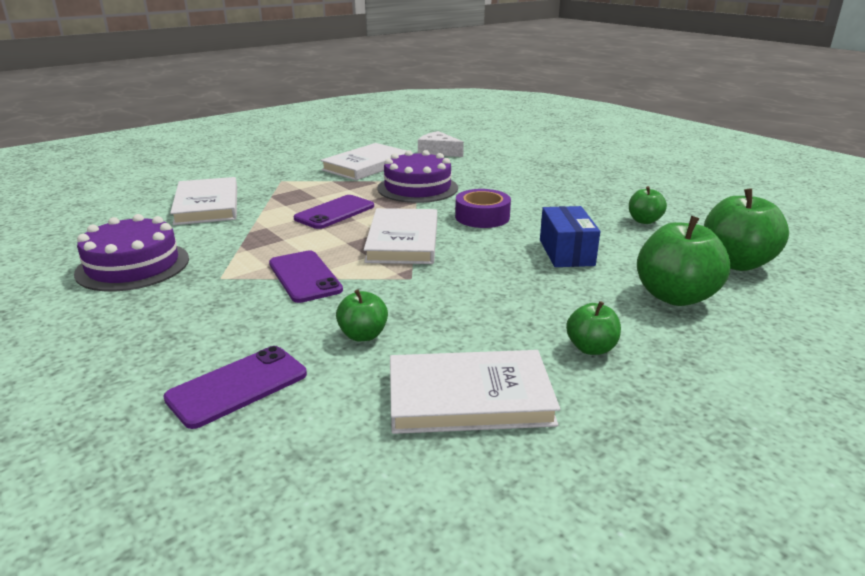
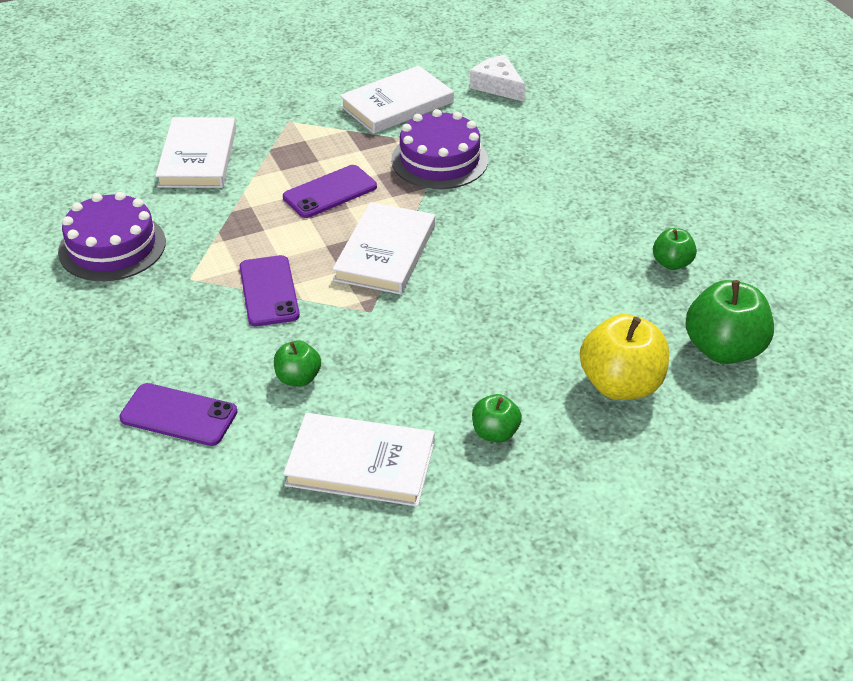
camera: 15 degrees right, 15 degrees up
purple phone [163,346,307,429] -> purple phone turned 45 degrees clockwise [120,383,237,446]
purple tape [455,189,511,228] -> none
blue box [540,206,600,267] -> none
green apple [637,216,730,306] -> yellow apple [580,314,669,400]

